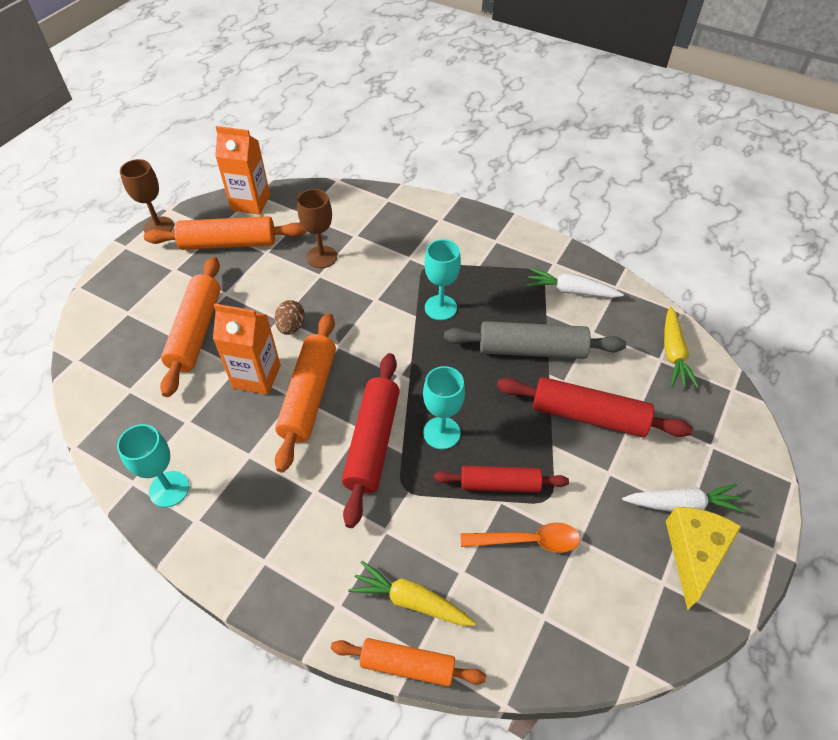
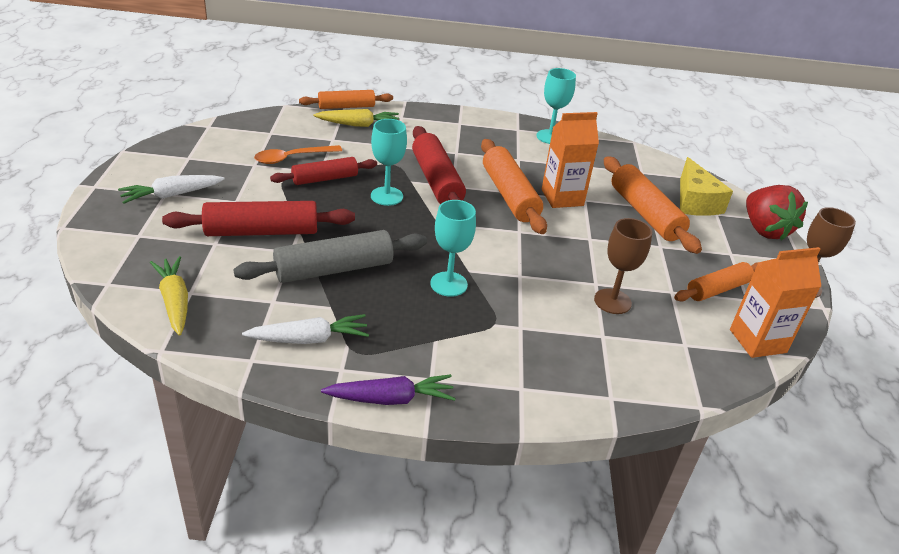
camera: 150 degrees right, 15 degrees down
orange rolling pin [144,216,306,250] -> orange rolling pin [674,262,758,301], size x0.65
brown egg [275,300,305,335] -> none
yellow cheese [666,507,742,610] -> yellow cheese moved to [680,157,733,216]
none -> purple carrot [321,374,456,405]
none -> red strawberry [746,185,808,241]

